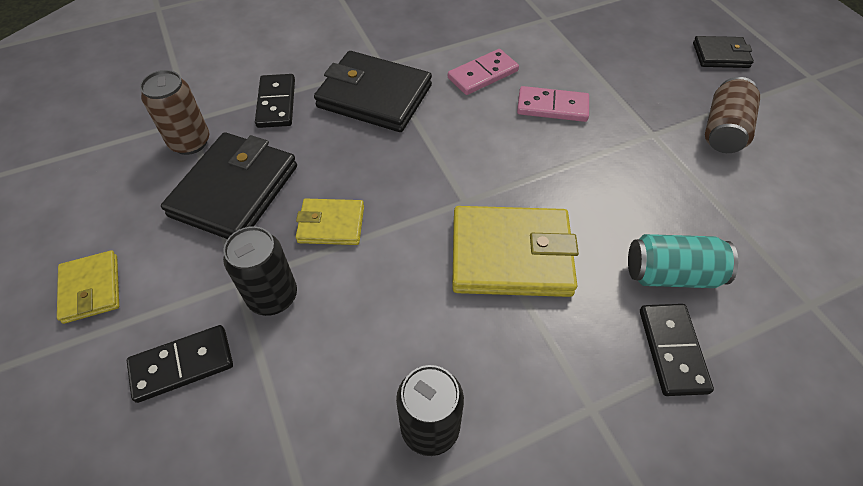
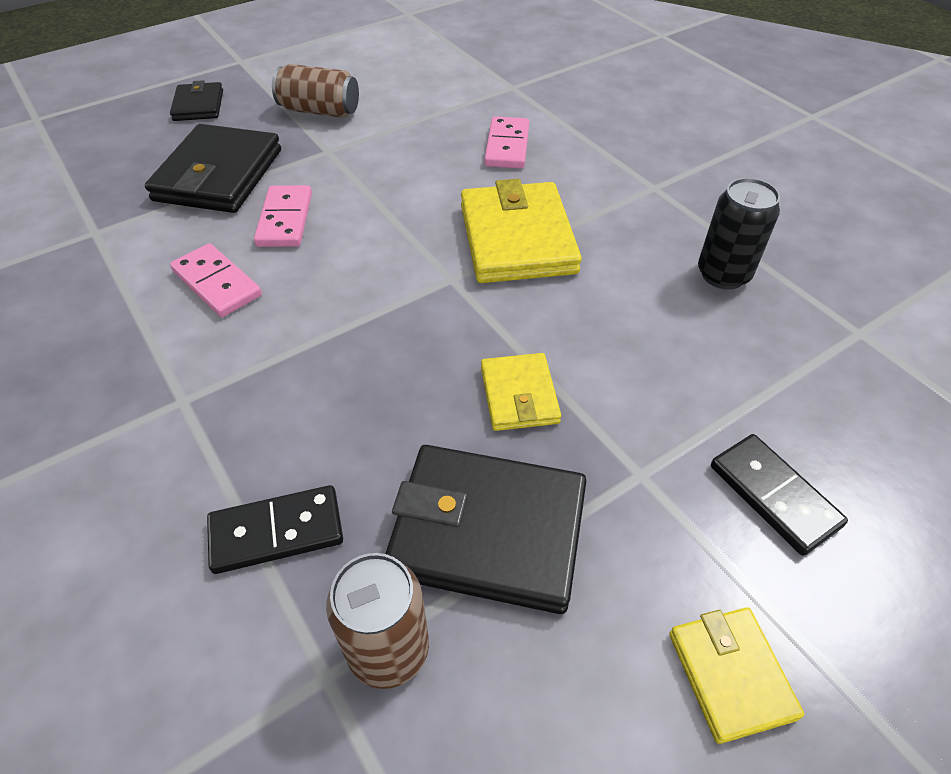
camera: 100 degrees left, 5 degrees down
yellow wallet [57,250,119,324] -> yellow wallet turned 75 degrees counterclockwise [669,607,804,744]
black can [223,226,297,316] -> none
black wallet [314,51,432,132] -> black wallet moved to [145,124,281,213]
turquoise can [628,234,738,288] -> pink domino [484,116,529,168]
black domino [640,304,714,396] -> none

